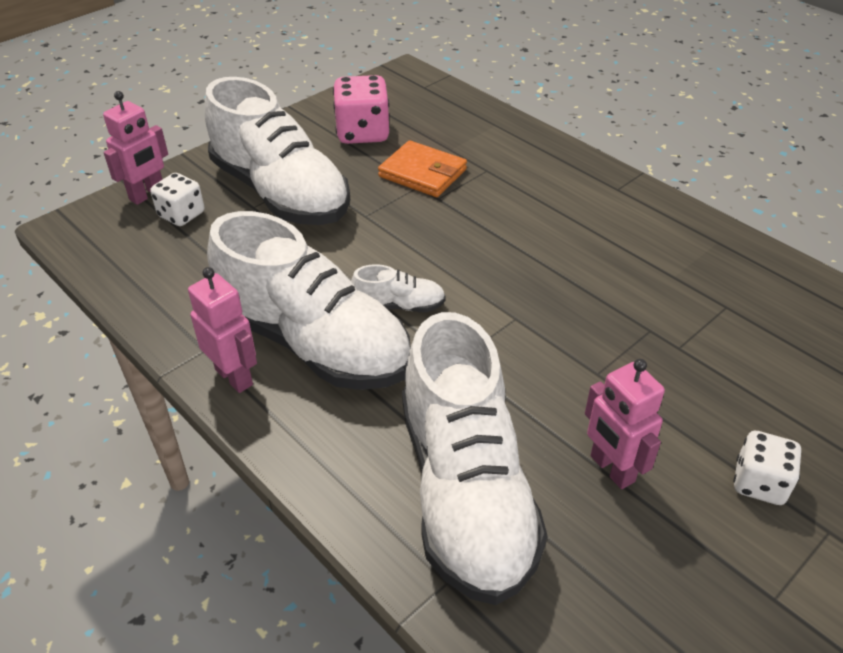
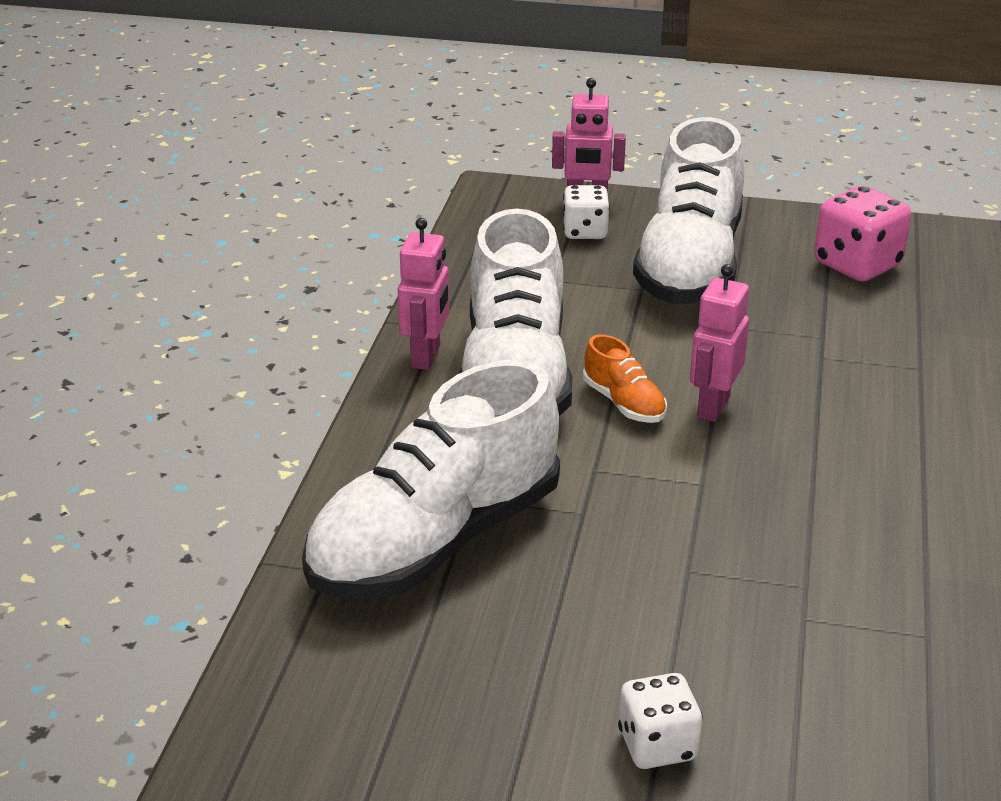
camera: 55 degrees right, 10 degrees down
white shoe [351,264,446,312] -> orange shoe [583,334,667,423]
orange wallet [378,140,467,197] -> none
pink robot [585,359,665,489] -> pink robot moved to [690,264,749,422]

